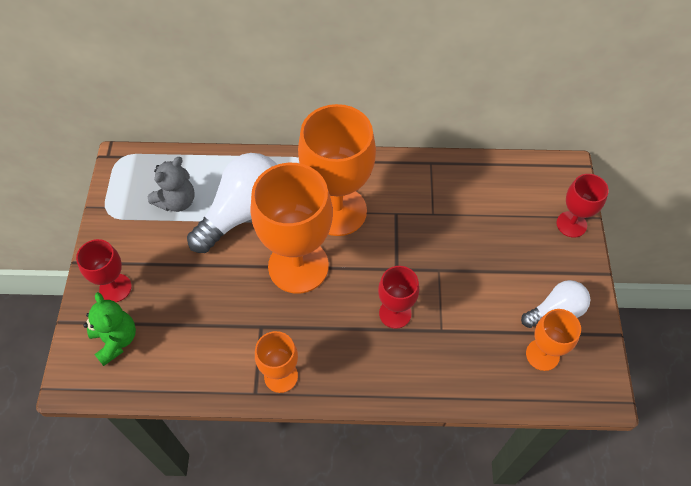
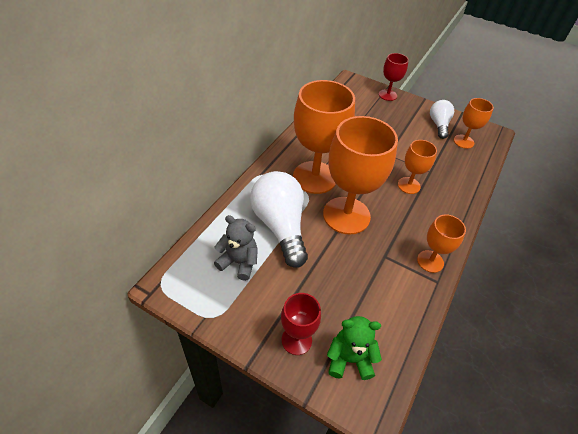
camera: 65 degrees left, 10 degrees down
grey teddy bear [148,157,195,212] -> grey teddy bear turned 45 degrees counterclockwise [214,215,258,281]
red goblet [378,266,419,329] -> orange goblet [398,140,437,194]

